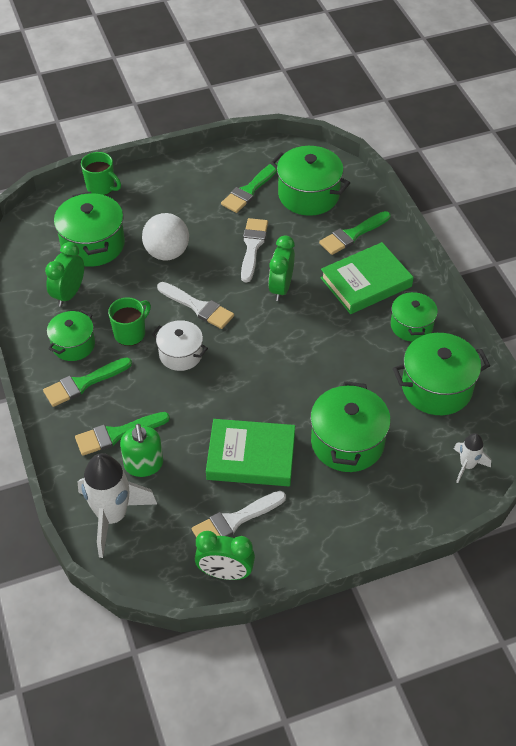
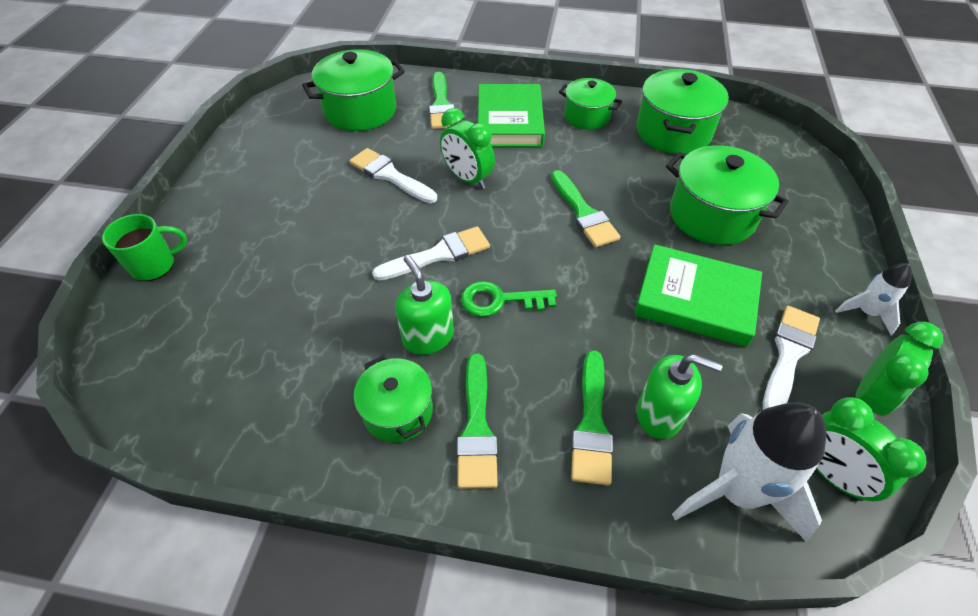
camera: 60 degrees left, 0 degrees up
green clock [45,242,84,307] -> green clock moved to [816,398,927,501]
green pot [54,191,125,267] -> none
green mug [108,297,151,346] -> green soap dispenser [396,255,454,355]
white ball [142,213,189,261] -> none
white pot [152,320,208,371] -> green key [461,281,557,317]
white brush [192,491,286,538] -> white brush turned 150 degrees counterclockwise [763,306,820,410]
green book [206,419,295,486] -> green book turned 75 degrees clockwise [634,244,762,347]
green brush [221,163,277,213] -> green brush moved to [551,170,620,247]
white rocket [454,433,491,483] -> white rocket moved to [835,263,912,335]

